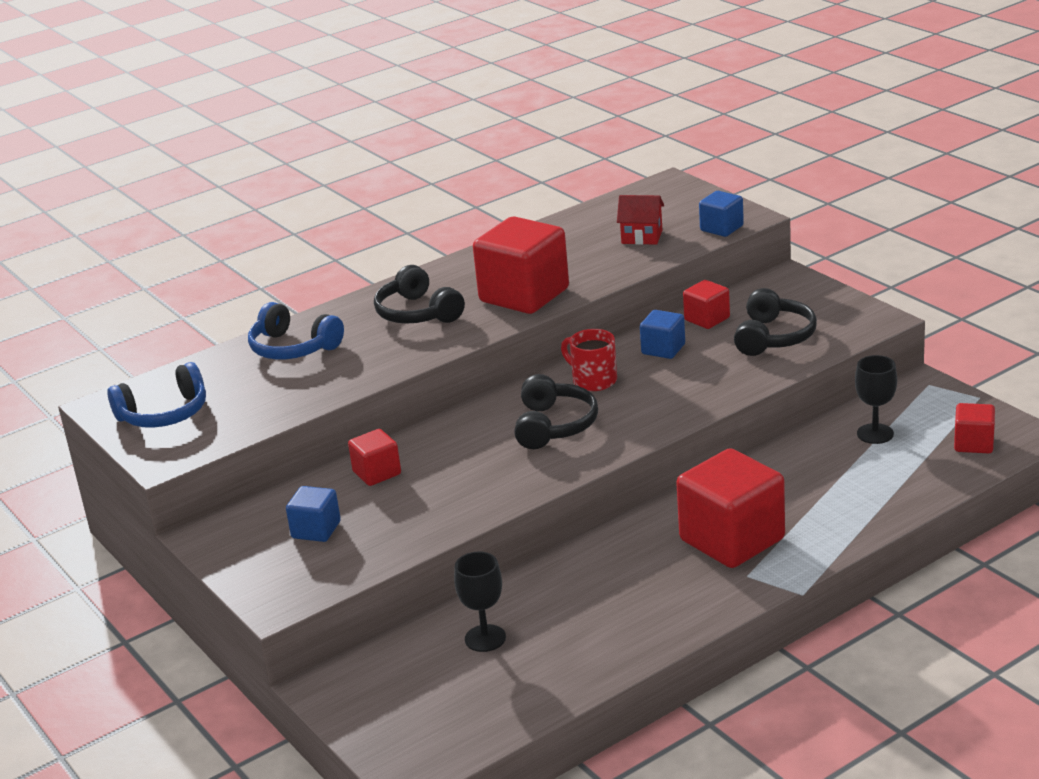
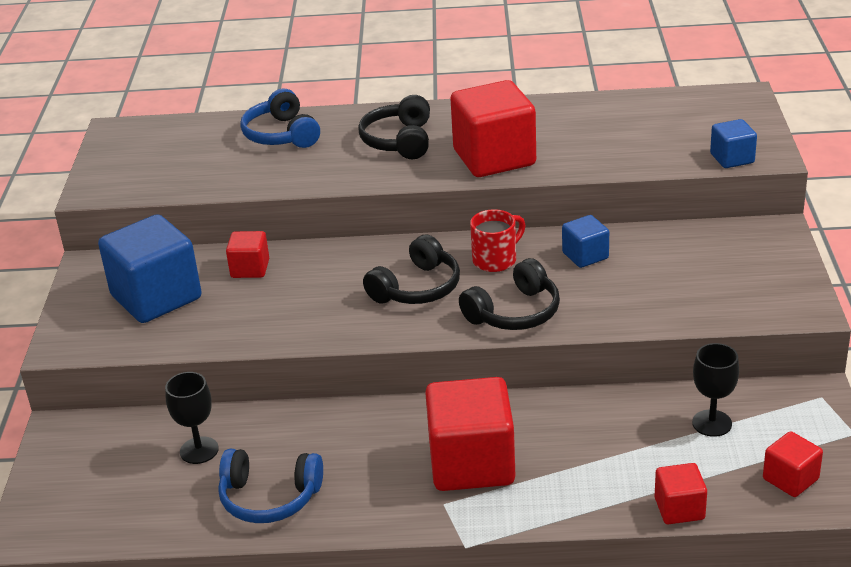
camera: 35 degrees right, 5 degrees up
blue headphones [107,362,206,428] -> blue headphones moved to [218,449,323,523]
blue cube [286,486,341,542] -> blue cube [98,214,202,323], size x1.99
red mug [561,329,617,391] -> red mug turned 60 degrees clockwise [470,209,526,272]
red house [617,195,664,245] -> none
red cube [683,280,730,329] -> red cube moved to [654,463,707,524]
black headphones [734,288,817,356] -> black headphones moved to [459,258,560,330]

